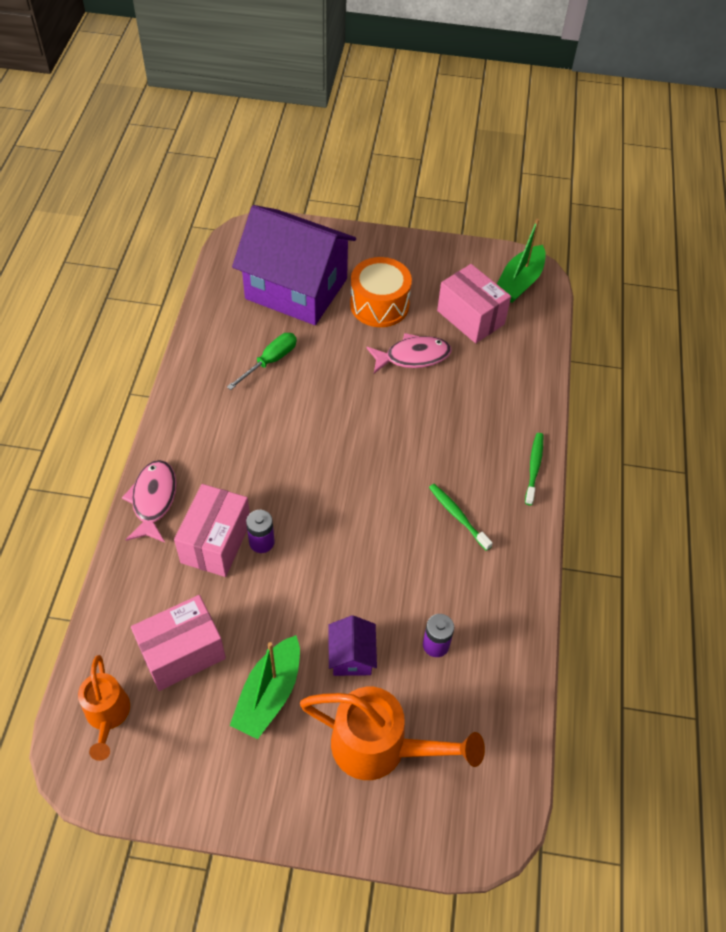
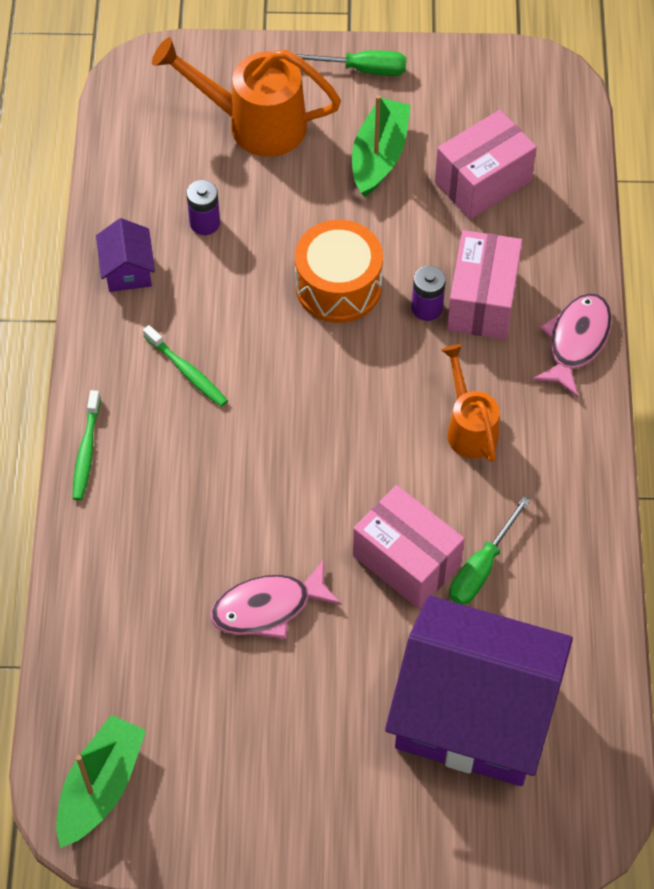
camera: 175 degrees right, 5 degrees up
orange watering can [78,655,130,761] -> orange watering can moved to [441,344,500,462]
pink fish [122,460,176,542] -> pink fish turned 150 degrees counterclockwise [532,293,612,398]
purple house [329,615,377,676] -> purple house moved to [96,218,155,292]
orange drum [350,257,412,327] -> orange drum moved to [295,220,383,323]
pink box [437,264,511,343] -> pink box moved to [353,485,465,609]
none -> green screwdriver [293,50,406,76]

